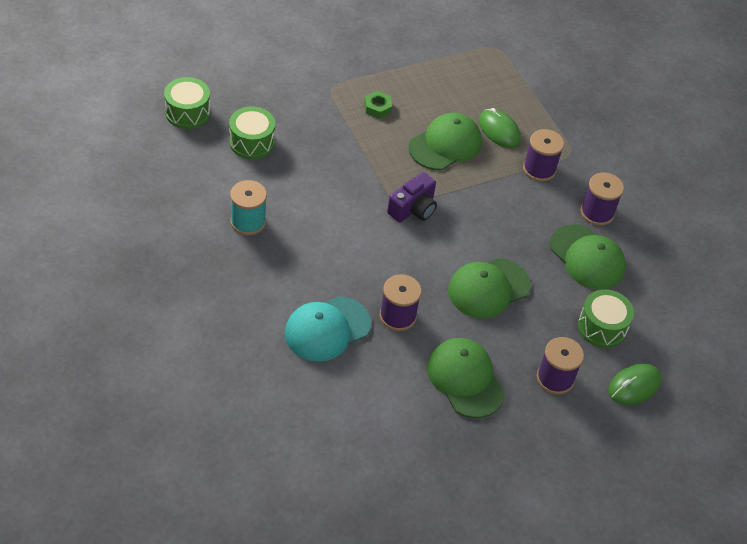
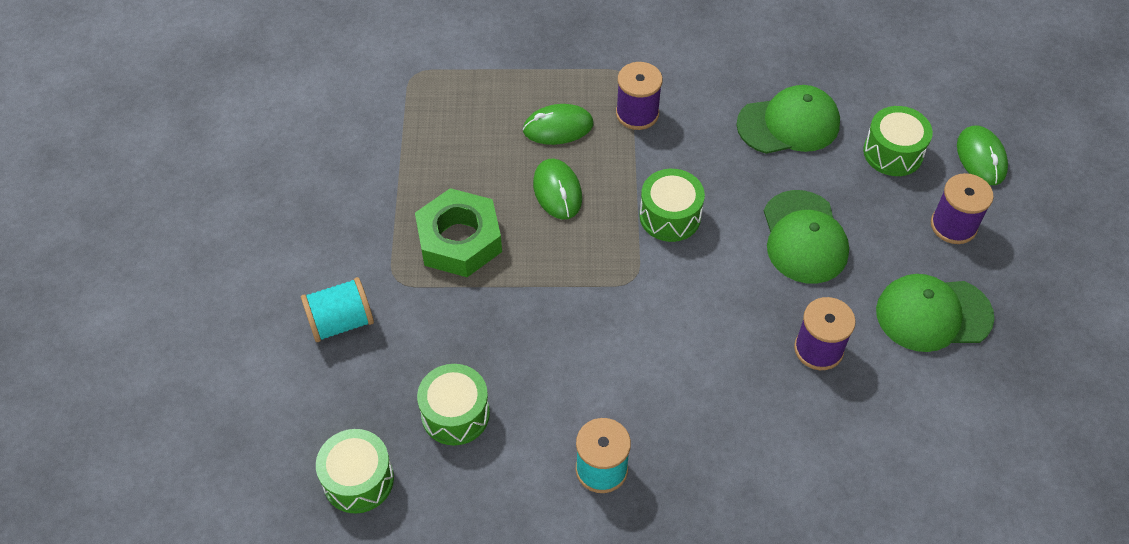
camera: 60 degrees left, 5 degrees up
turquoise cap [285,296,371,362] -> none
green nut [364,91,392,119] -> green nut [415,188,502,277], size x2.11
purple camera [387,172,437,222] -> none
green cap [409,113,482,170] -> green mouse [533,158,582,219]
purple spool [580,173,624,226] -> none
none -> turquoise spool [301,277,374,342]
none -> green drum [640,169,705,242]

